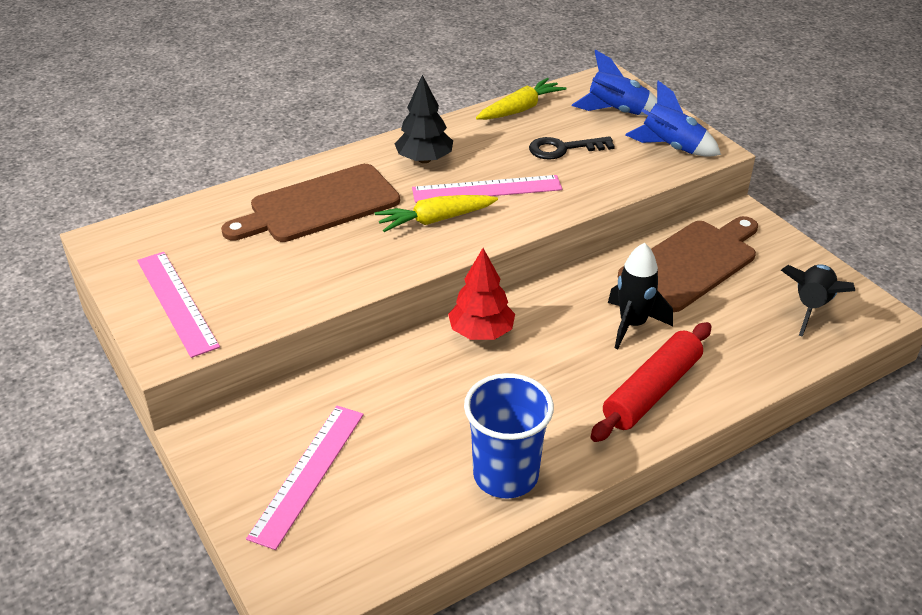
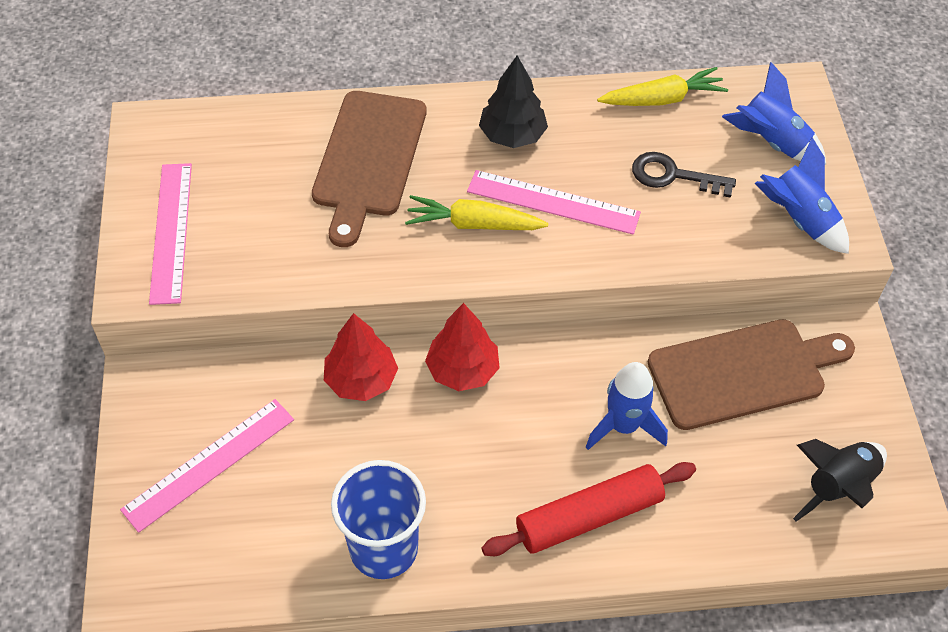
camera: 25 degrees right, 15 degrees up
brown cutting board [221,164,400,242] -> brown cutting board turned 75 degrees counterclockwise [312,91,426,247]
black rocket [608,243,673,349] -> blue rocket [586,362,668,450]
none -> red tree [324,313,398,401]

